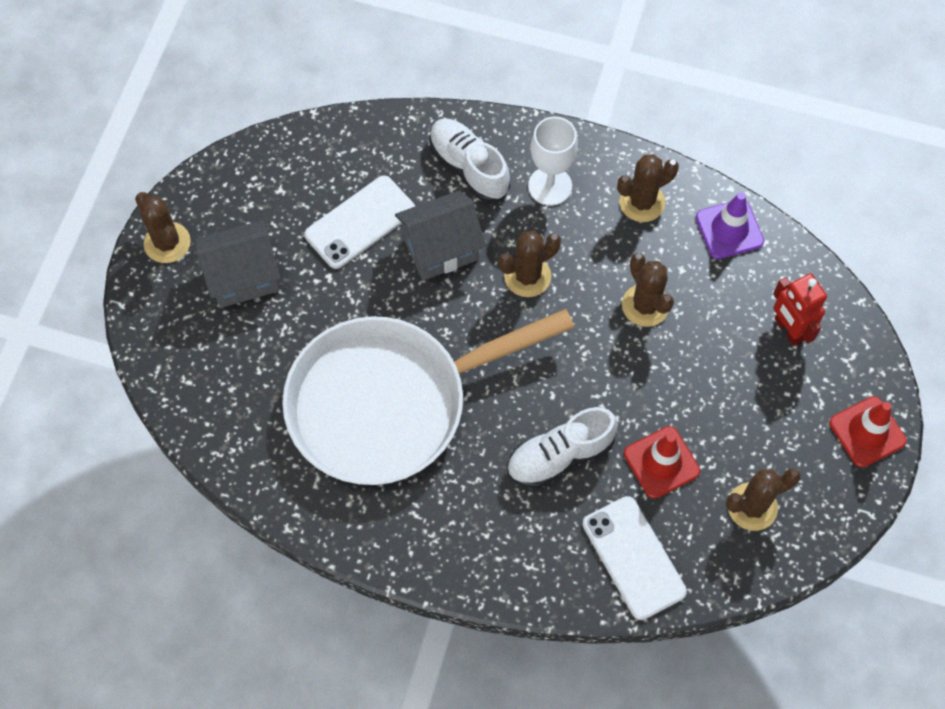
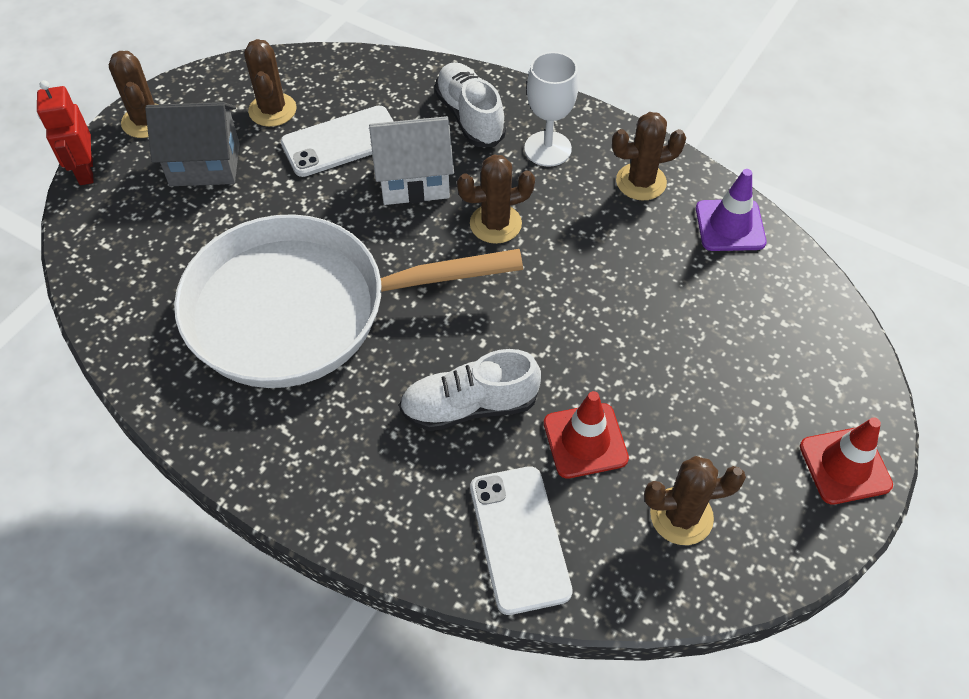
camera: 15 degrees right, 10 degrees down
grey house [395,191,486,281] -> white house [369,116,454,205]
brown cactus [622,253,674,327] -> brown cactus moved to [244,39,297,127]
red robot [773,273,827,346] -> red robot moved to [37,80,93,185]

